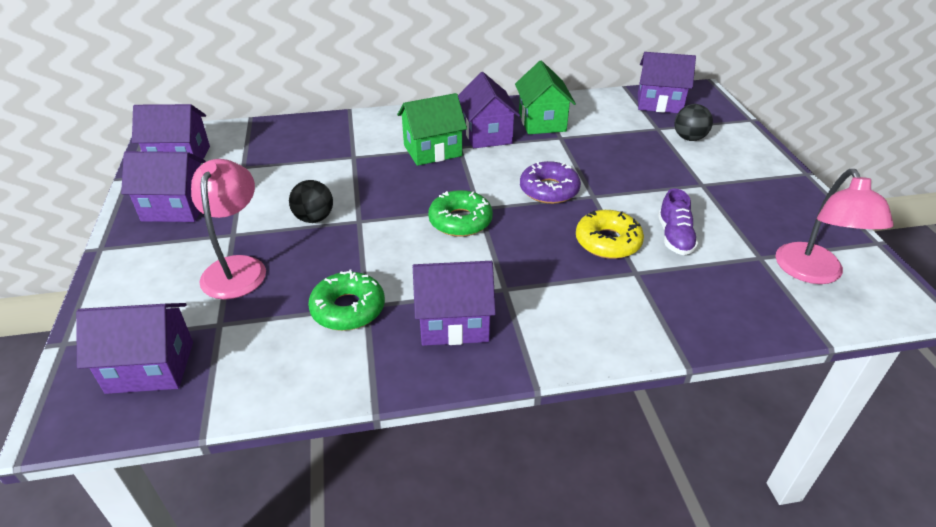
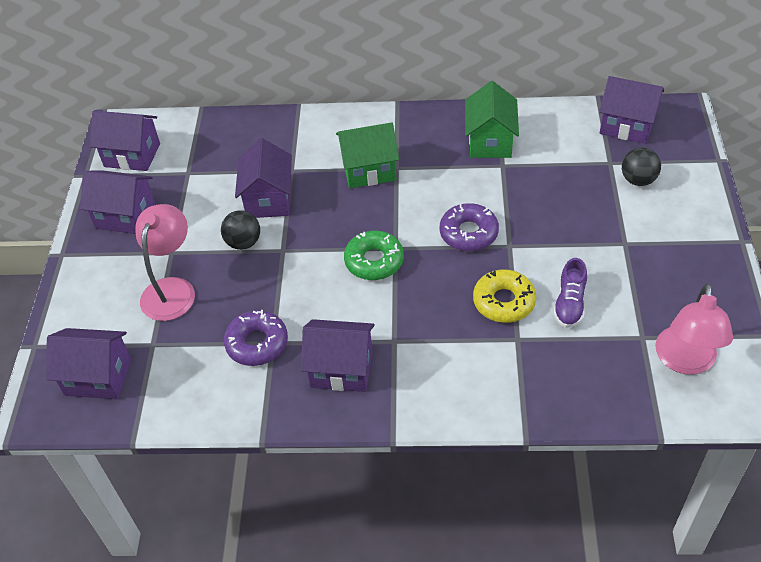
camera: 15 degrees right, 10 degrees up
green donut [308,270,385,331] -> purple donut [224,310,288,366]
purple house [458,72,520,148] -> purple house moved to [235,138,292,218]

